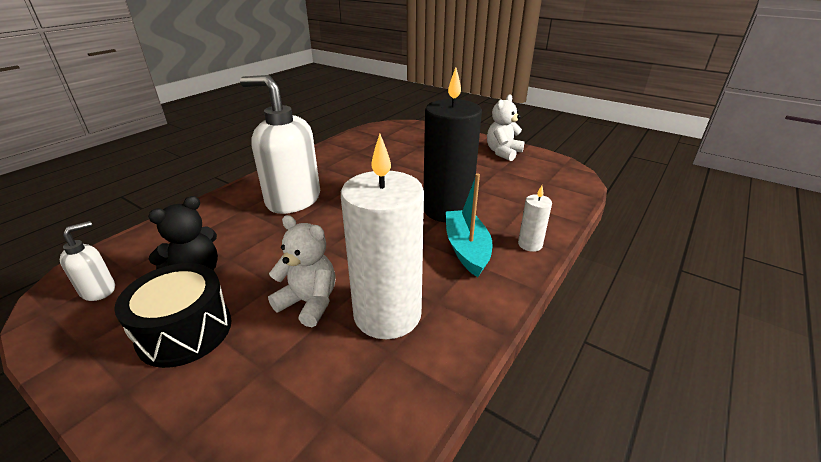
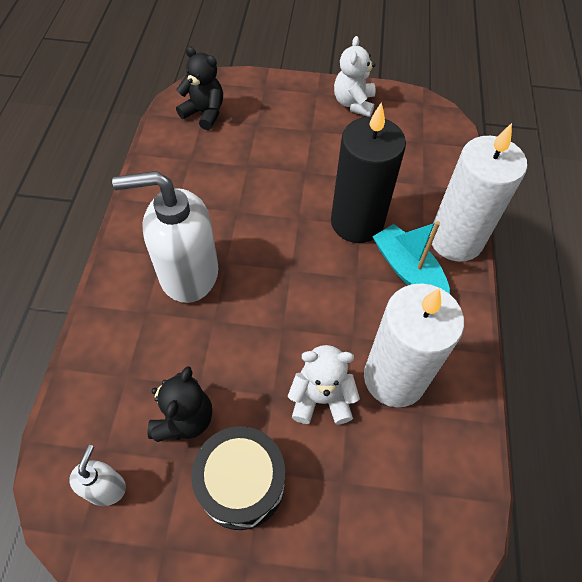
camera: 30 degrees left, 25 degrees up
white candle [518,186,552,252] -> white candle [430,123,527,262], size x2.28
none -> black teddy bear [176,46,223,130]

